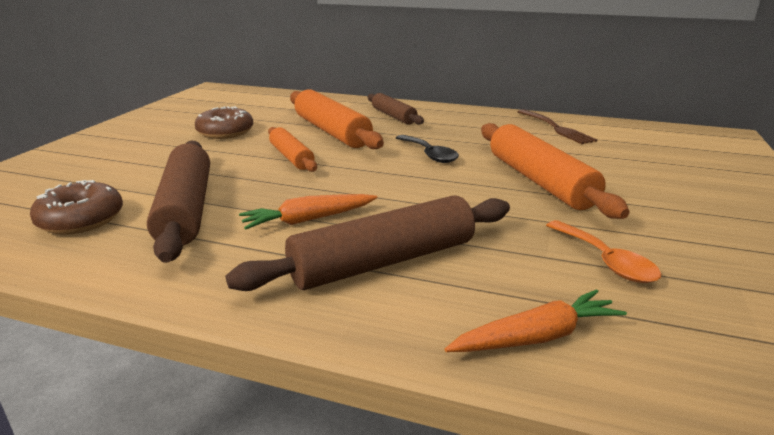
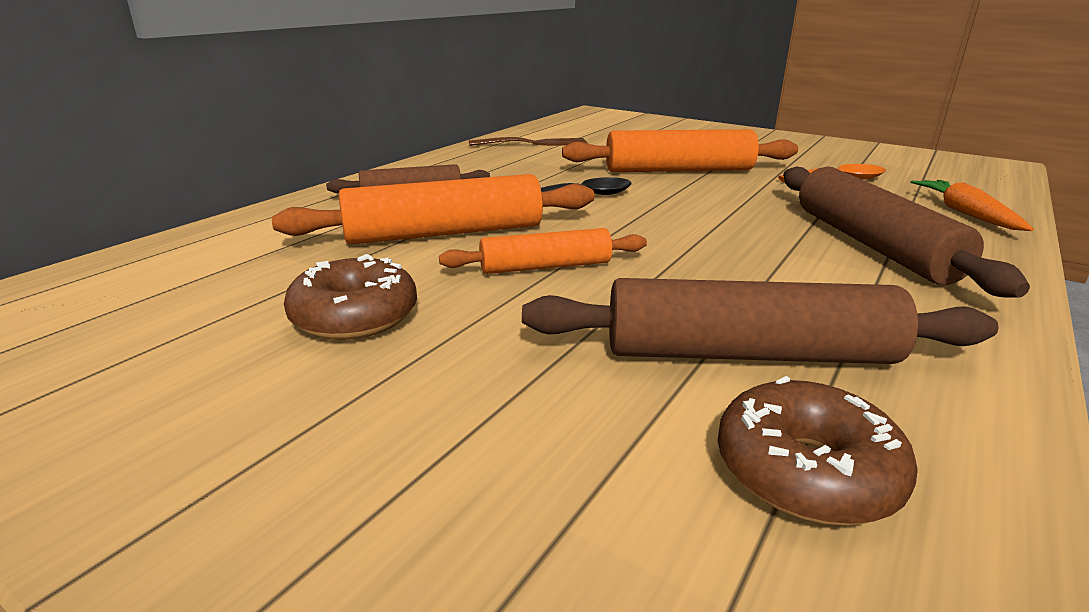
camera: 75 degrees left, 0 degrees up
orange carrot [239,194,377,230] -> none

